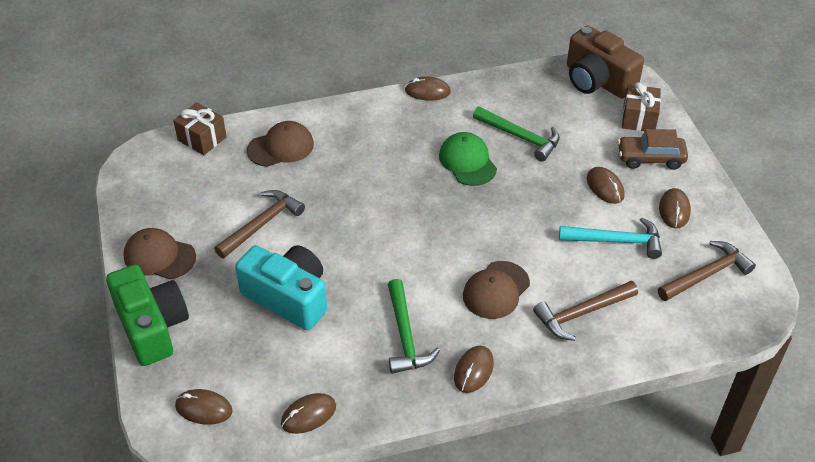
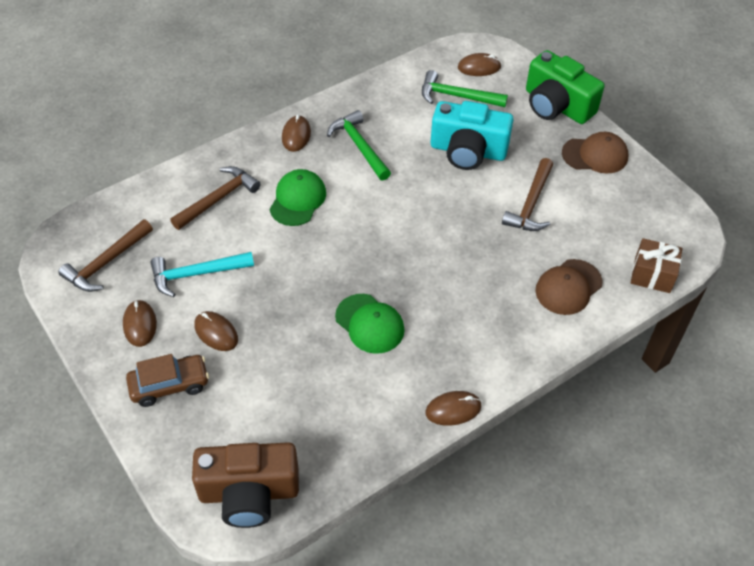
camera: 160 degrees right, 5 degrees up
brown mouse [281,393,336,434] -> none
brown cap [463,261,530,319] -> green cap [270,169,326,226]
green hammer [473,106,560,162] -> green hammer moved to [422,70,508,107]
brown camera [567,25,644,98] -> brown camera turned 150 degrees clockwise [192,442,299,528]
brown gift [622,82,661,131] -> none

